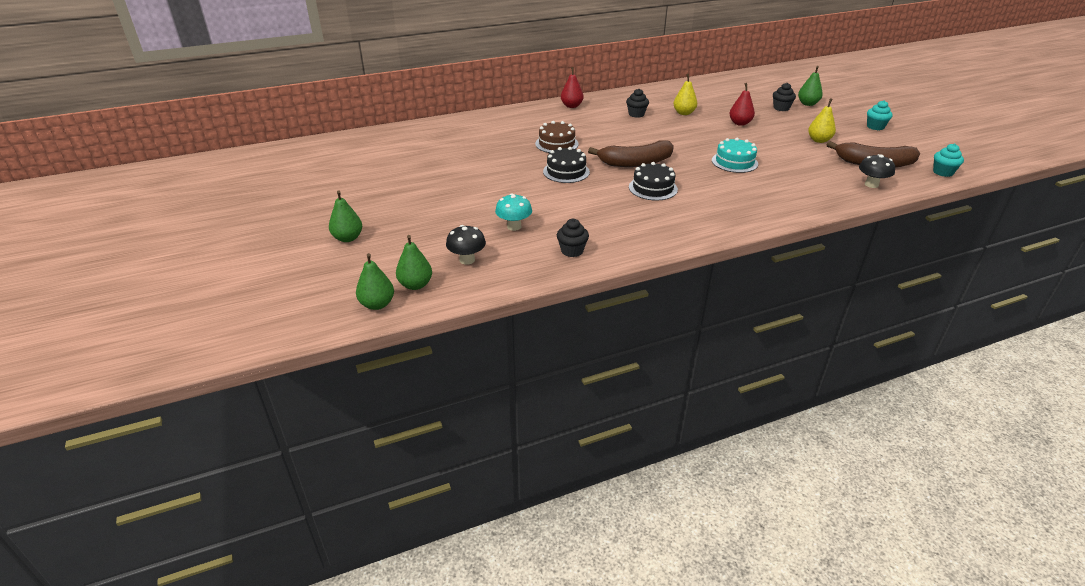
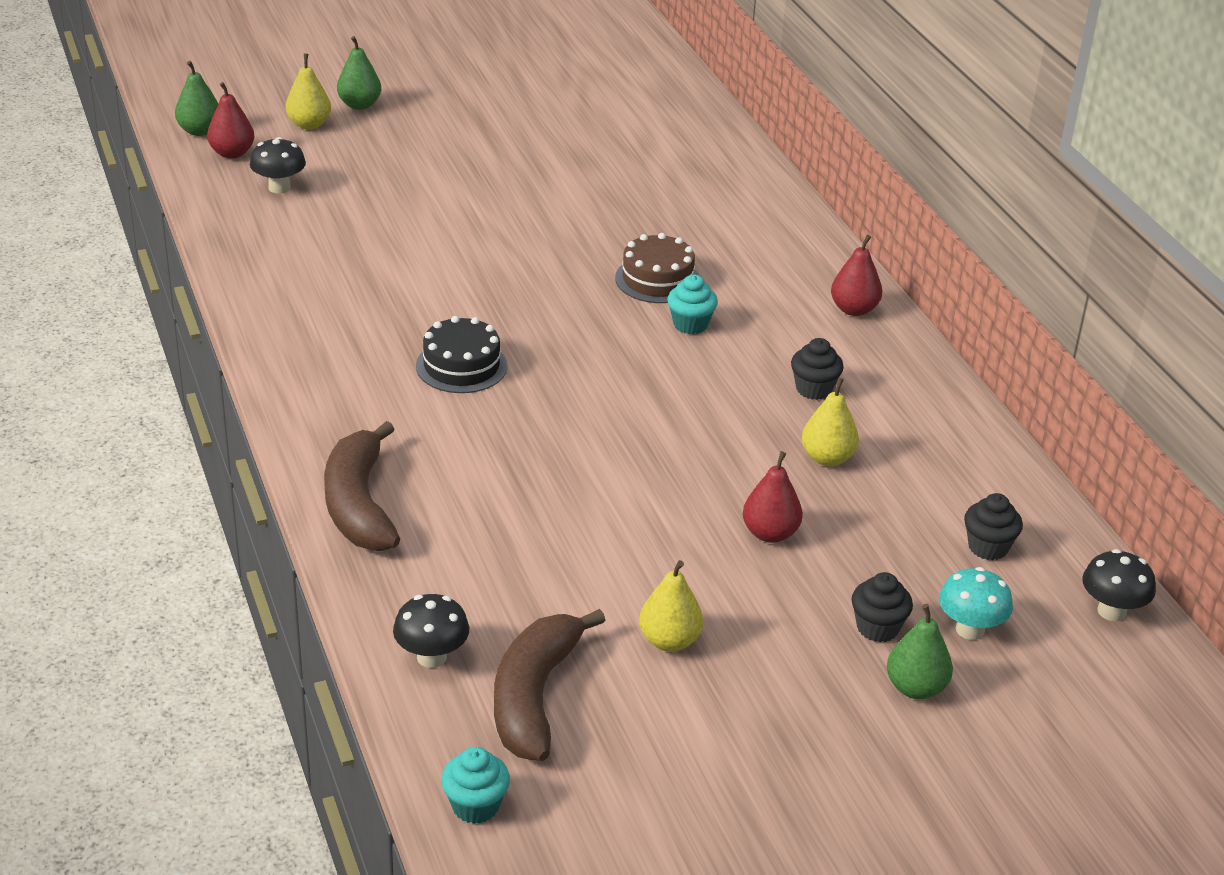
camera: 90 degrees right, 0 degrees up
green pear [396,235,432,290] -> red pear [207,82,254,159]
turquoise mushroom [495,193,532,231] -> turquoise mushroom moved to [939,567,1013,640]
black cake [543,147,590,183] -> none
black cupcake [557,219,589,257] -> black cupcake moved to [964,493,1023,560]
brown banana [588,141,674,167] -> brown banana moved to [324,421,400,551]
turquoise cake [712,138,758,173] -> none
turquoise cupcake [867,100,893,130] -> turquoise cupcake moved to [668,274,718,334]
none -> yellow pear [286,54,331,129]
none -> black mushroom [1082,549,1156,621]

